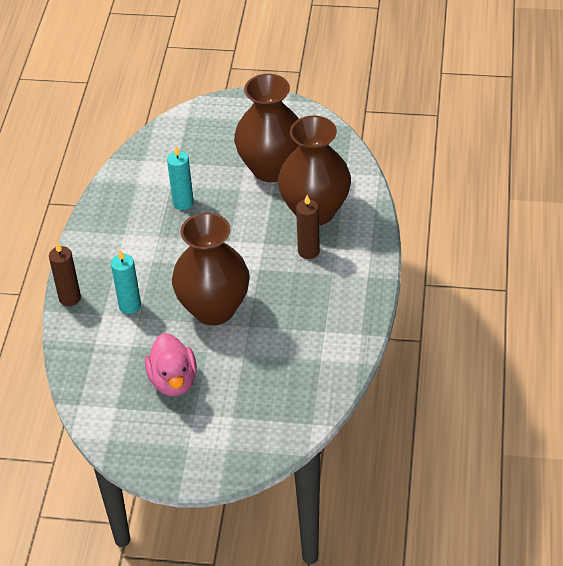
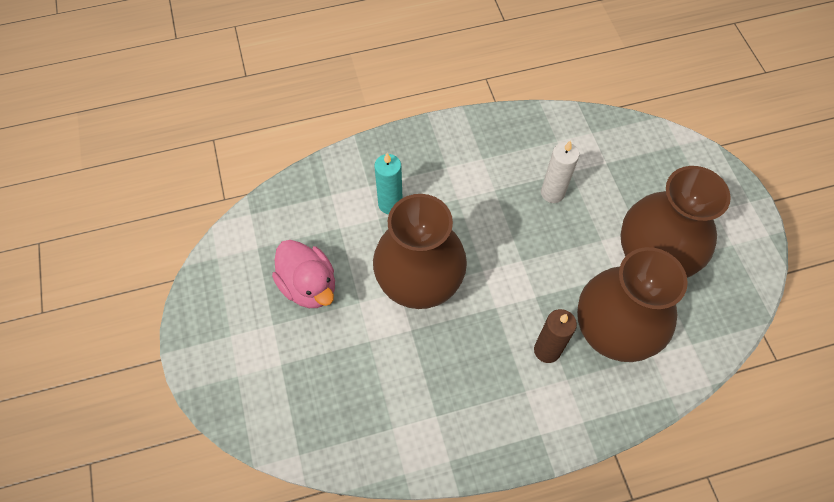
camera: 65 degrees right, 15 degrees up
brown candle [49,242,81,306] -> none
pink duck [145,333,197,396] -> pink duck turned 90 degrees counterclockwise [272,240,335,308]
turquoise candle [167,146,194,210] -> white candle [541,140,579,203]

